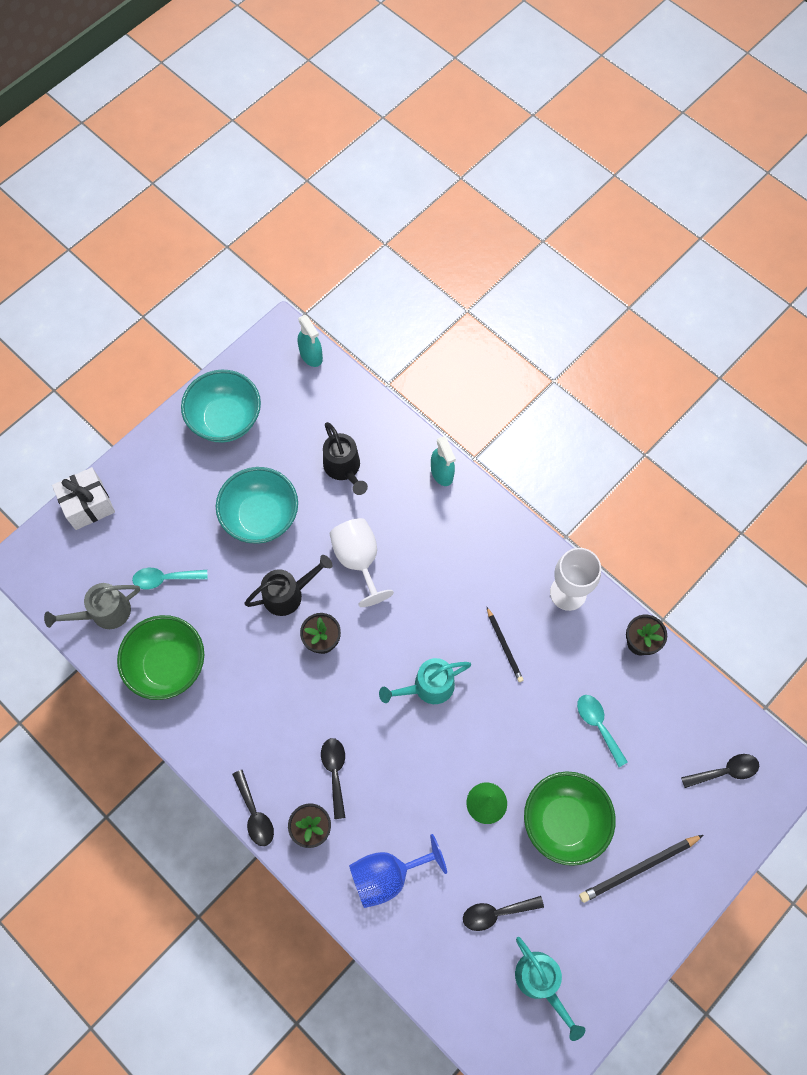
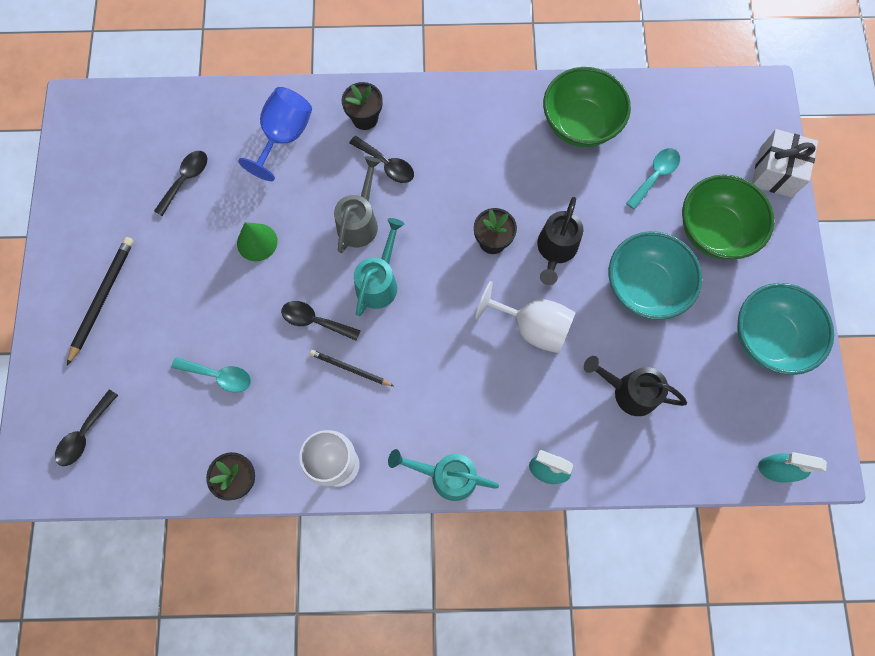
camera: 135 degrees right, 5 degrees up
grey watering can [44,583,140,629] -> grey watering can moved to [334,156,381,253]
black spoon [232,770,274,846] -> black spoon moved to [281,301,361,341]
turquoise watering can [515,937,585,1041] -> turquoise watering can moved to [388,449,499,501]
green bowl [524,771,616,866] -> green bowl moved to [682,175,774,260]

